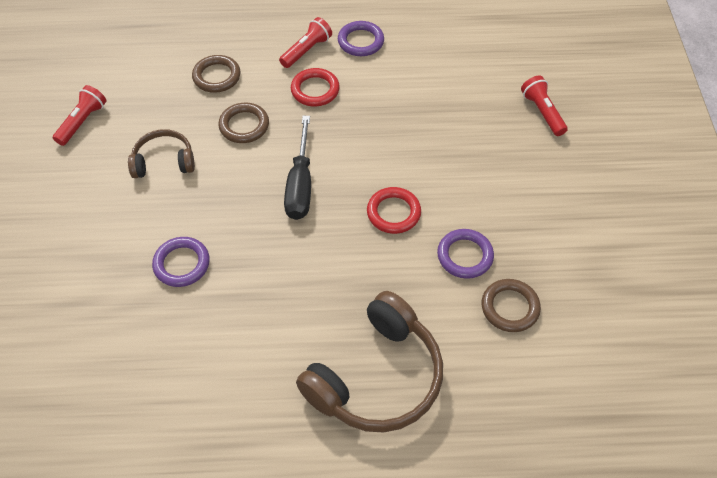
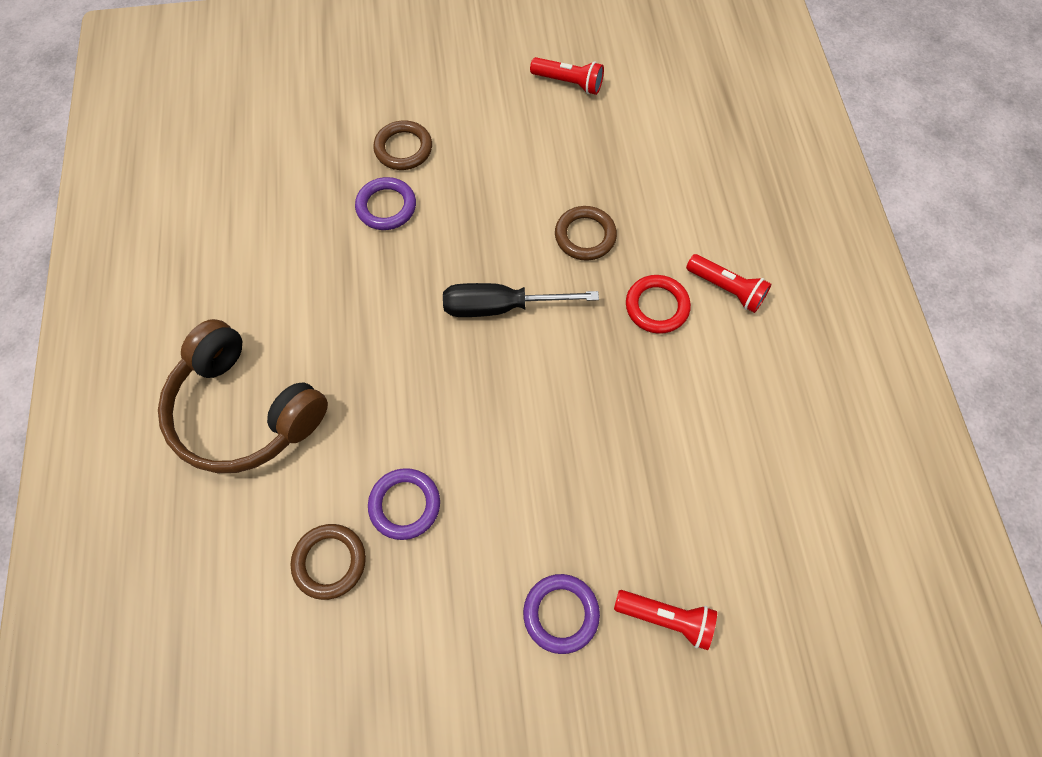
camera: 85 degrees right, 10 degrees up
brown headphones [128,129,195,178] -> none
brown ring [192,55,241,93] -> brown ring moved to [373,120,432,170]
purple ring [338,21,384,56] -> purple ring moved to [523,574,600,654]
red ring [367,187,421,234] -> none
red flashlight [521,75,568,136] -> red flashlight turned 45 degrees clockwise [614,590,717,650]

